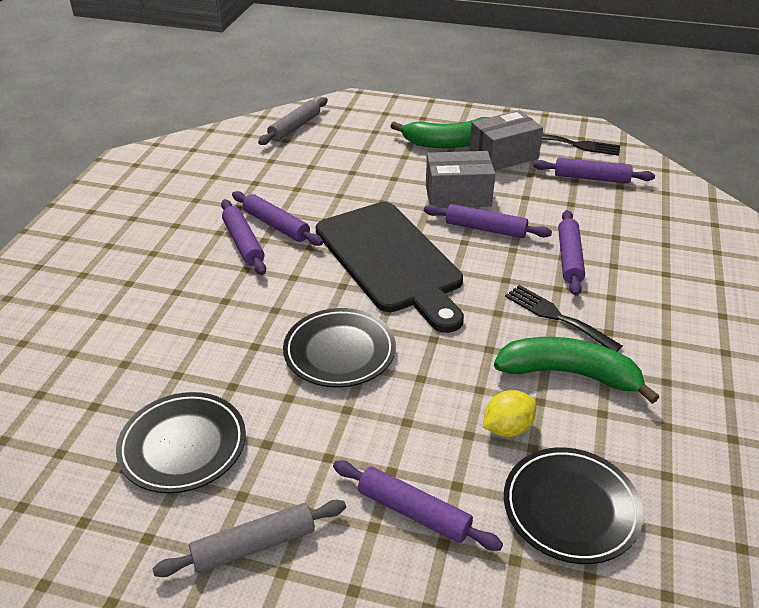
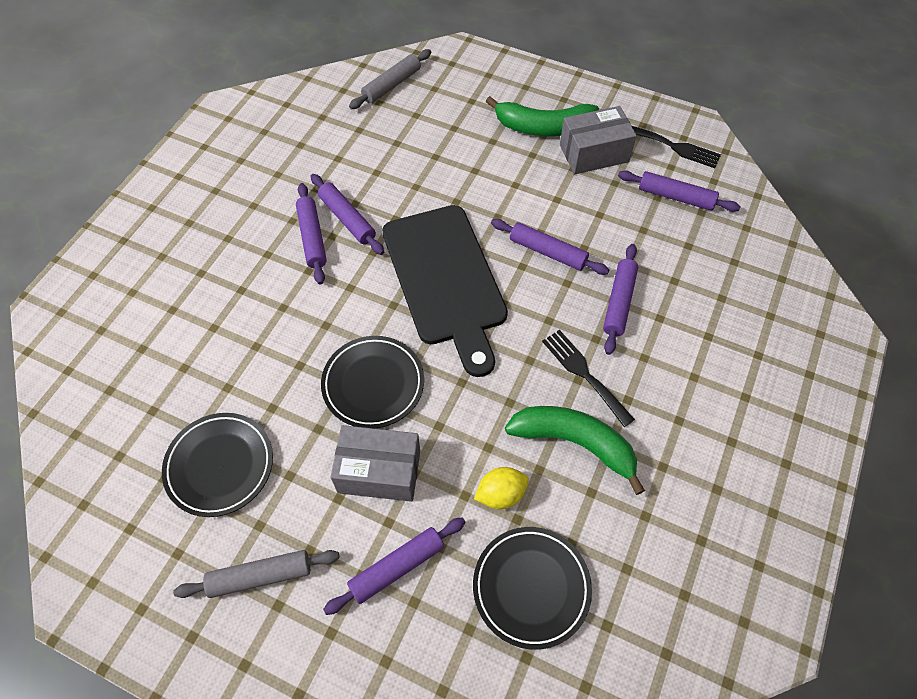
camera: 10 degrees right, 20 degrees up
purple rolling pin [333,460,503,551] -> purple rolling pin turned 75 degrees counterclockwise [323,517,465,615]
grey box [426,151,495,208] -> grey box moved to [331,425,420,502]

